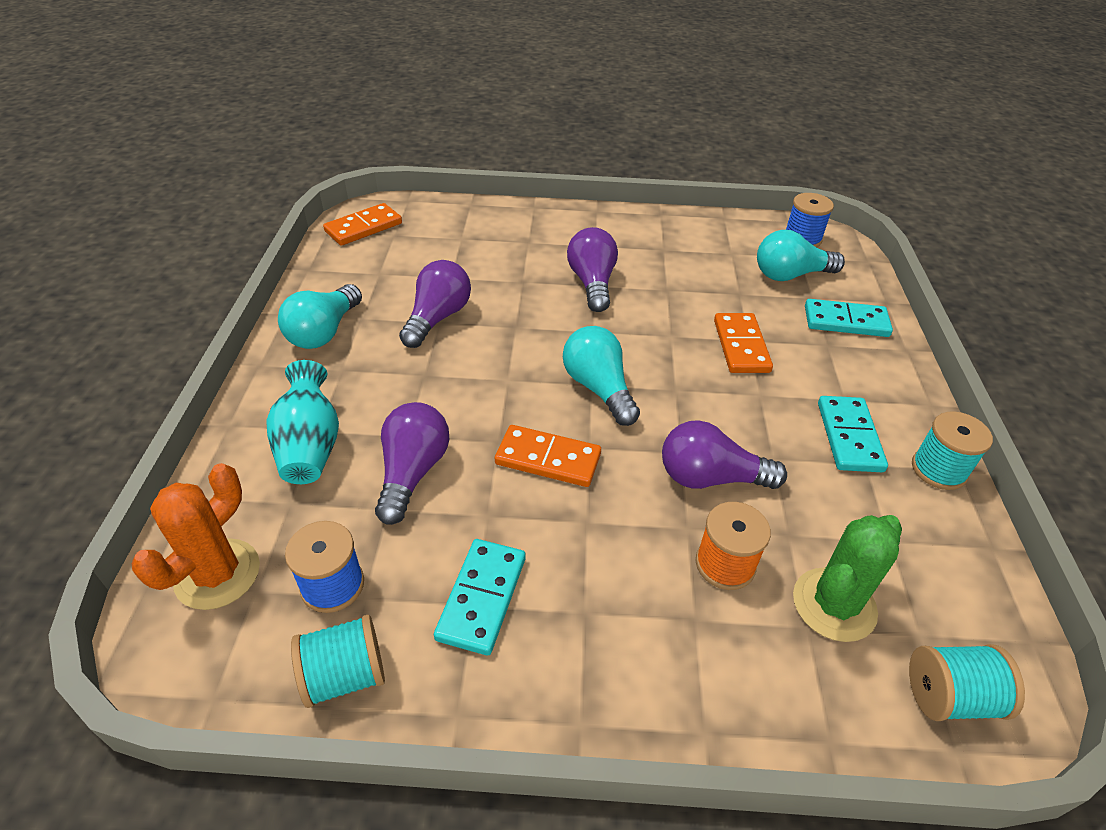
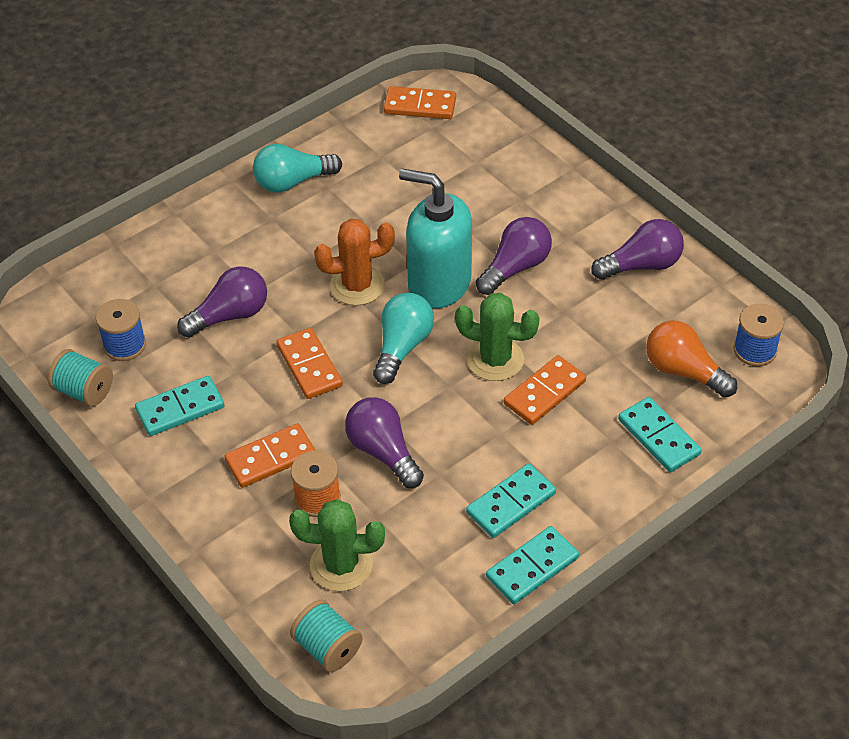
camera: 50 degrees right, 5 degrees up
orange cactus [132,463,260,610] -> orange cactus moved to [314,219,395,306]
turquoise vase [266,360,339,484] -> none
purple light bulb [399,260,471,348] -> purple light bulb moved to [591,219,684,280]
turquoise light bulb [757,230,845,281] -> orange light bulb [646,321,737,398]
turquoise spool [912,411,993,490] -> turquoise domino [486,526,579,604]
none -> orange domino [224,423,316,488]
none -> turquoise soap dispenser [399,169,472,309]
none -> green cactus [455,293,540,381]

